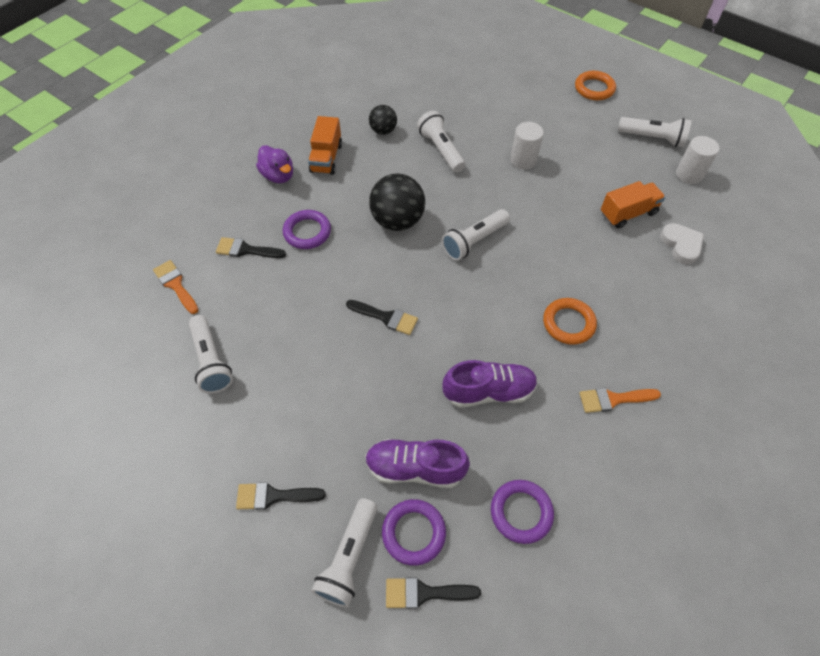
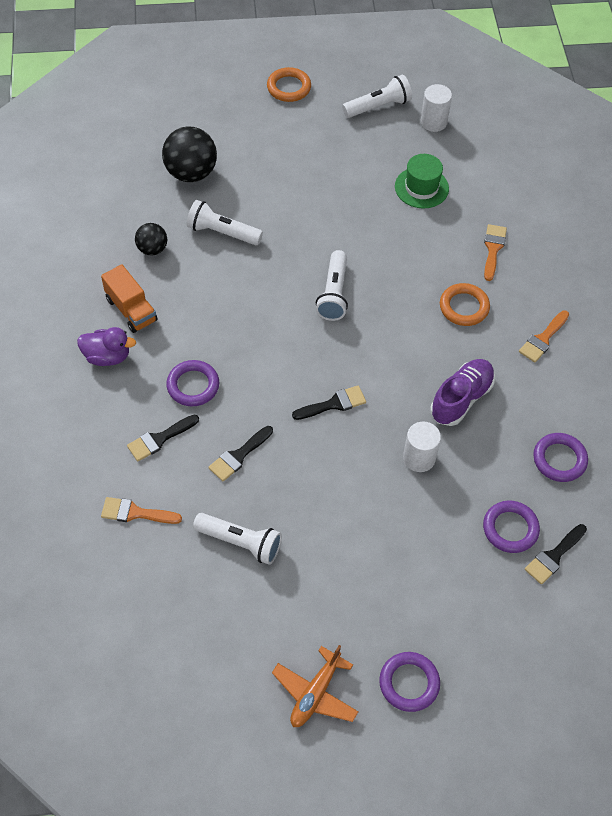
camera: 45 degrees left, 0 degrees up
black brush [236,482,326,510] -> black brush moved to [208,426,273,481]
white flashlight [311,498,378,607] -> none
purple shoe [365,439,470,488] -> none
black ball [369,173,425,231] -> black ball moved to [162,126,217,182]
white cylinder [510,122,544,169] -> white cylinder moved to [403,422,441,472]
orange truck [601,181,666,229] -> green hat [395,154,449,209]
white heart [660,223,704,264] -> none
none -> orange plane [272,645,359,727]
none -> purple ring [379,652,440,712]
none -> orange brush [484,224,507,281]

